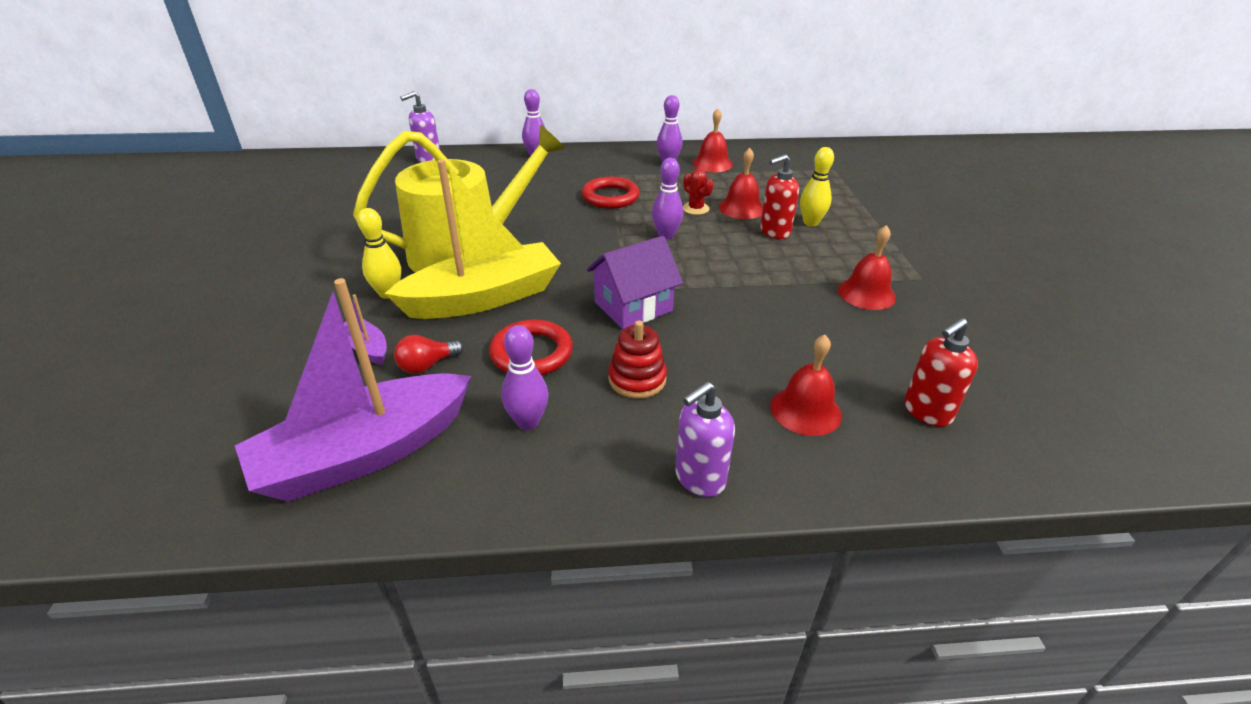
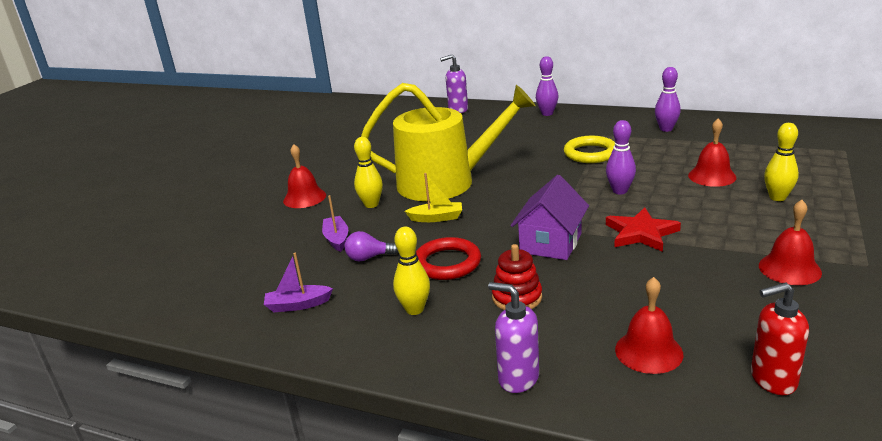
camera: 30 degrees right, 10 degrees down
purple boat [235,278,471,502] -> purple boat [264,253,333,312], size x0.42
yellow boat [384,160,561,319] -> yellow boat [405,173,462,222], size x0.42
red light bulb [394,335,464,374] -> purple light bulb [345,231,398,261]
purple bowling pin [501,325,549,430] -> yellow bowling pin [393,227,430,315]
red ring [582,177,640,209] -> yellow ring [564,136,615,163]
purple house [586,236,683,329] -> purple house turned 60 degrees counterclockwise [511,175,589,260]
purple soap dispenser [675,382,735,497] -> purple soap dispenser turned 45 degrees clockwise [488,282,539,393]
red cactus [683,169,714,215] -> none
red bell [692,109,733,172] -> red bell moved to [283,144,326,208]
red soap dispenser [760,154,799,239] -> none
none -> red star [606,207,681,252]

